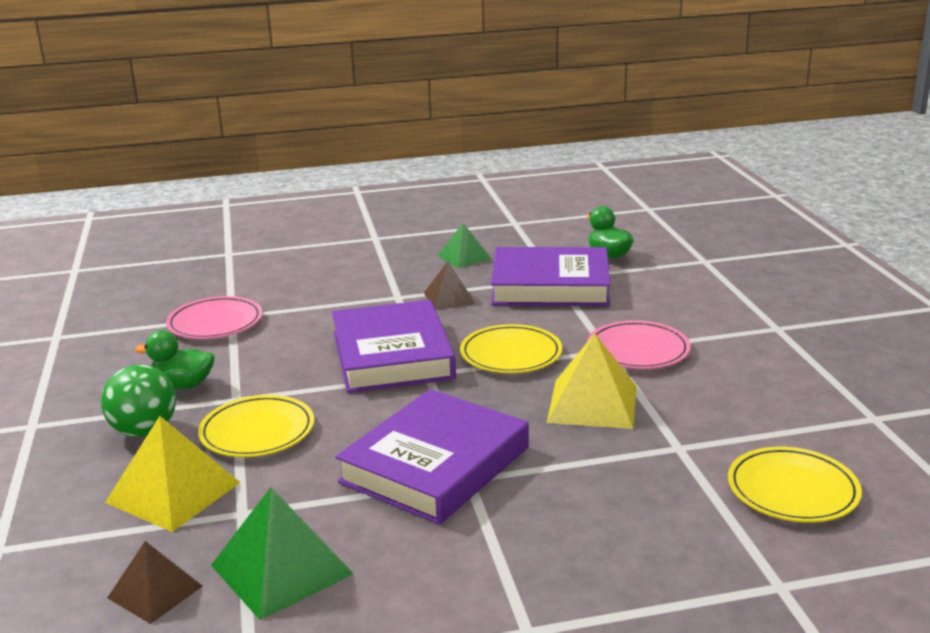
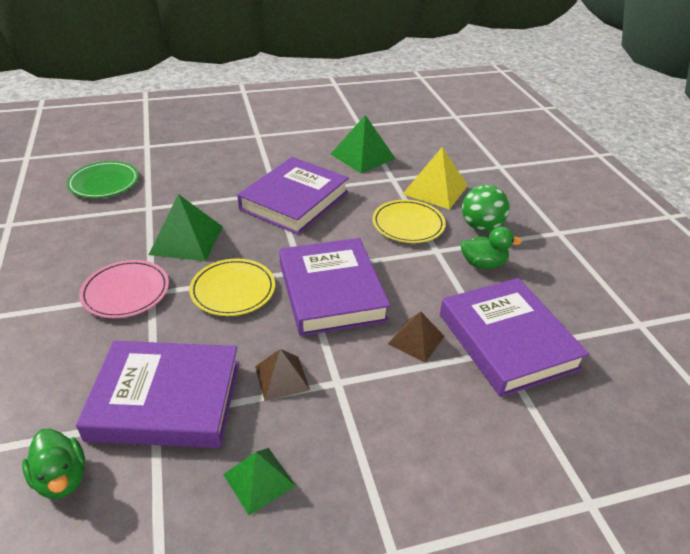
camera: 175 degrees right, 15 degrees up
brown pyramid [107,541,203,624] -> brown pyramid moved to [388,312,445,363]
pink plate [166,296,263,339] -> purple book [440,278,589,397]
yellow pyramid [547,333,637,429] -> green pyramid [149,194,223,261]
yellow plate [728,447,862,523] -> green plate [67,161,139,198]

